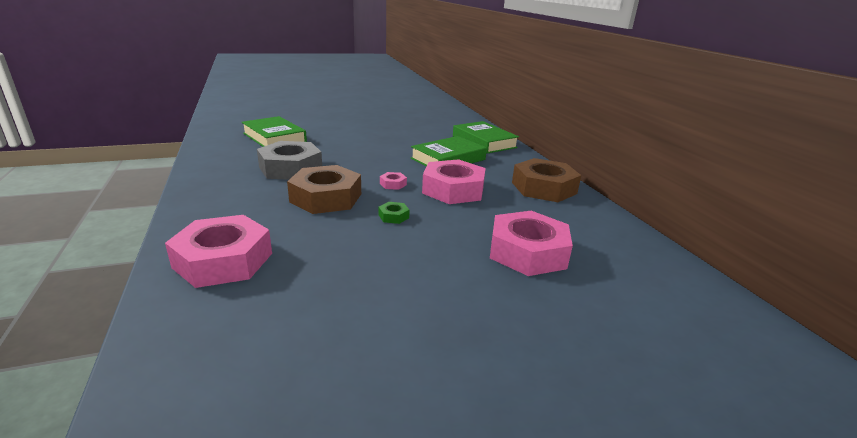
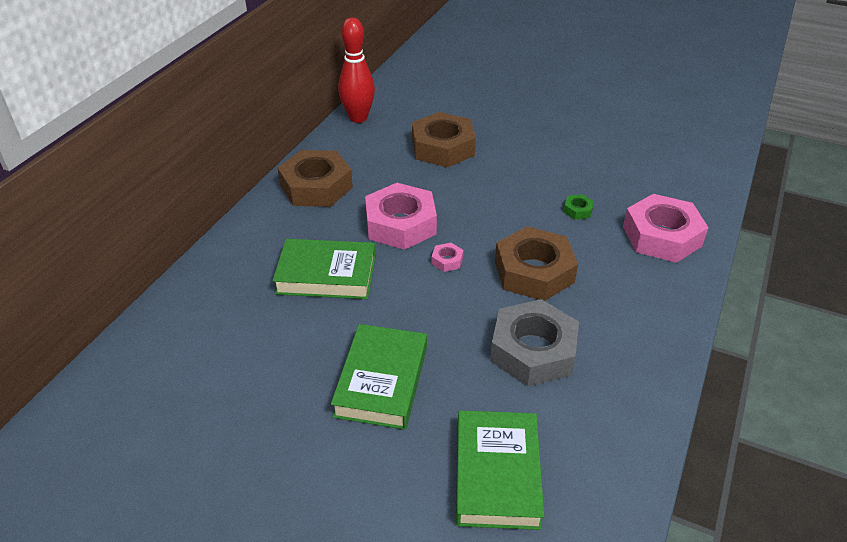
camera: 135 degrees left, 15 degrees up
green nut [378,202,410,224] -> green nut moved to [563,194,594,220]
green book [453,121,519,154] -> green book moved to [331,324,427,430]
pink nut [490,211,573,276] -> brown nut [412,112,476,168]
none -> red bowling pin [338,17,375,123]

